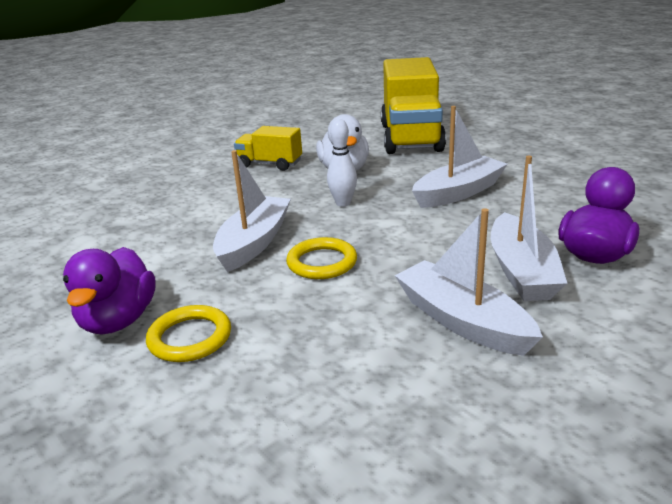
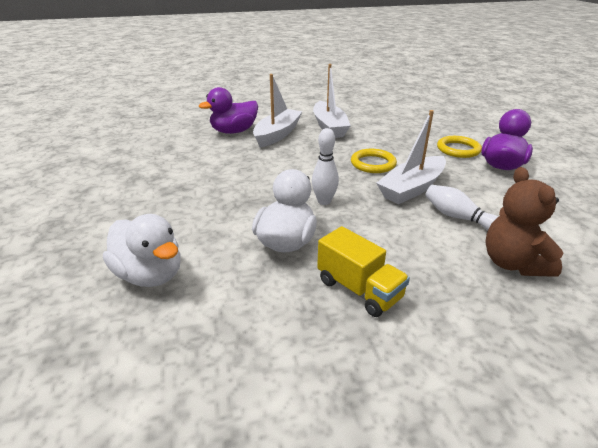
camera: 155 degrees left, 5 degrees up
yellow truck [381,57,446,154] -> white duck [103,214,181,287]
white boat [412,106,508,208] -> none
none -> white bowling pin [425,185,499,230]
none -> brown teddy bear [485,167,563,277]

